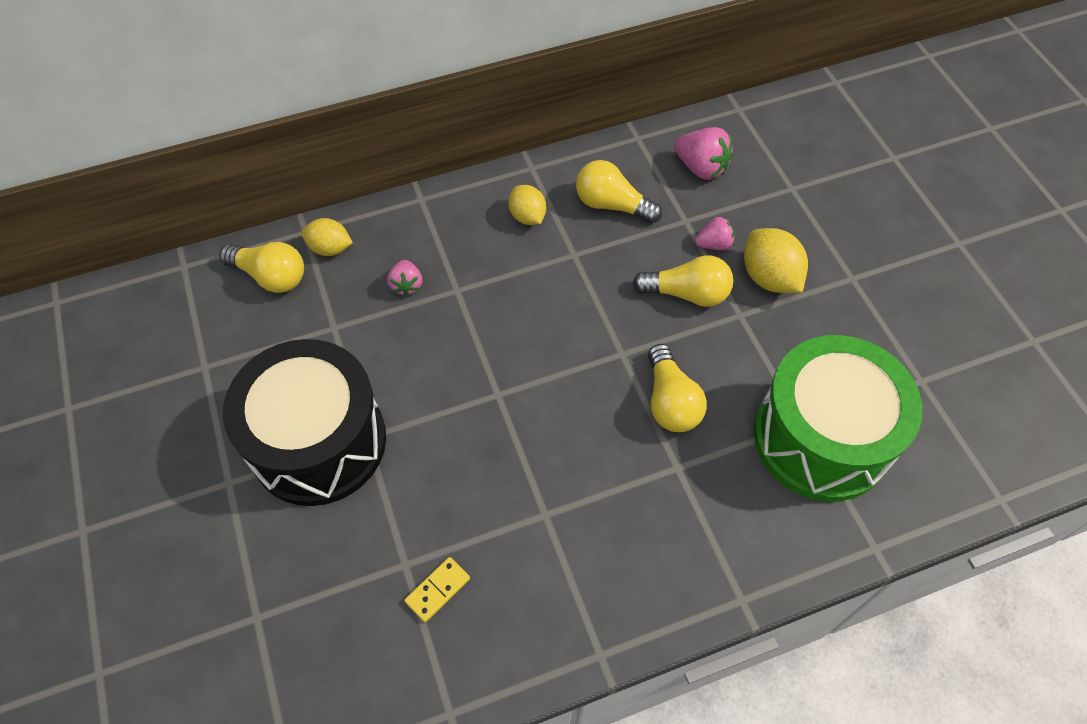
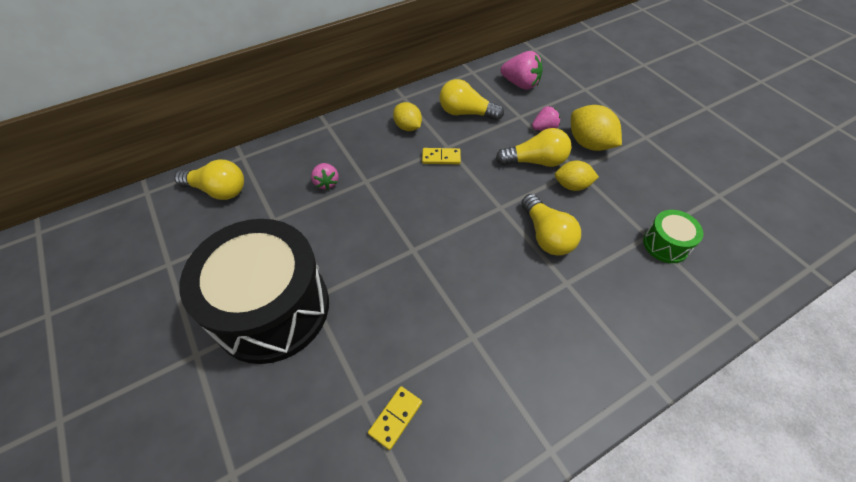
camera: 10 degrees left, 5 degrees down
yellow lemon [301,218,353,256] -> yellow lemon moved to [555,161,599,191]
green drum [754,335,922,502] -> green drum [643,210,703,263], size x0.42
none -> yellow domino [422,148,461,164]

